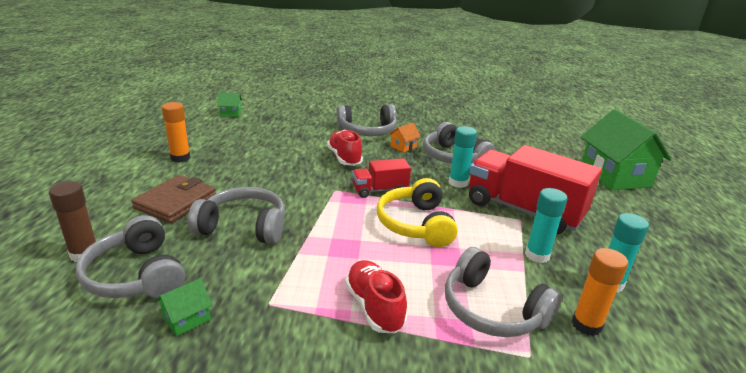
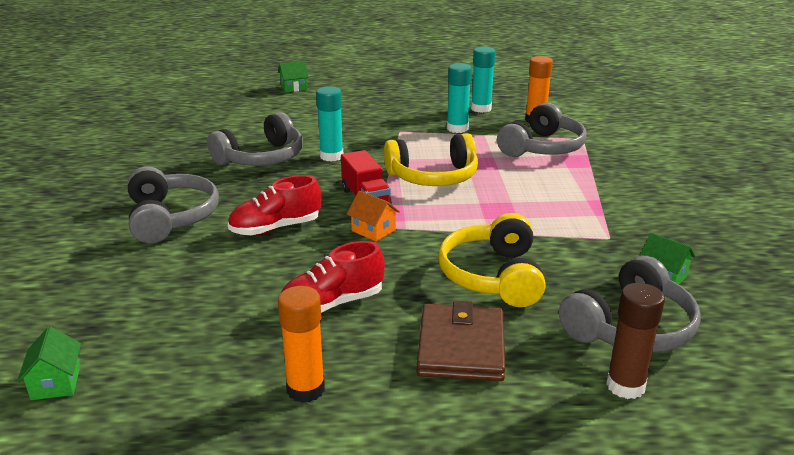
camera: 95 degrees left, 0 degrees up
brown wallet [131,175,216,223] -> brown wallet turned 75 degrees clockwise [416,301,506,381]
grey headphones [188,187,285,244] -> yellow headphones [438,213,546,307]
red shoe [345,260,407,333] -> red shoe moved to [281,241,385,313]
orange house [389,123,421,153] -> orange house moved to [347,191,400,242]
red truck [469,145,602,235] -> none
green house [581,109,672,190] -> green house [278,61,309,93], size x0.42

